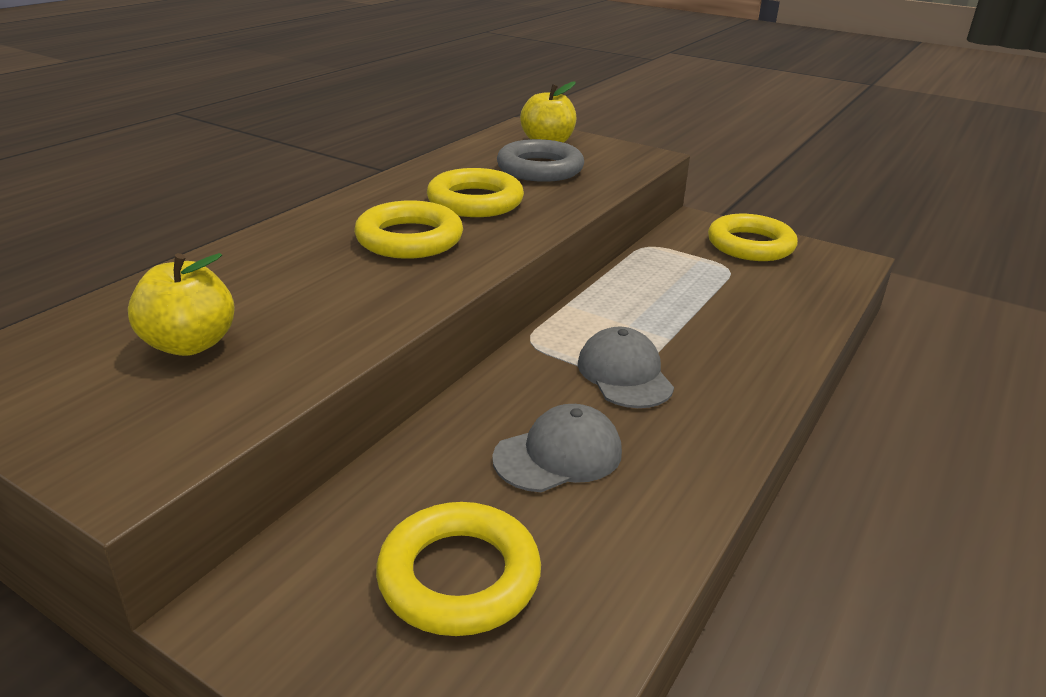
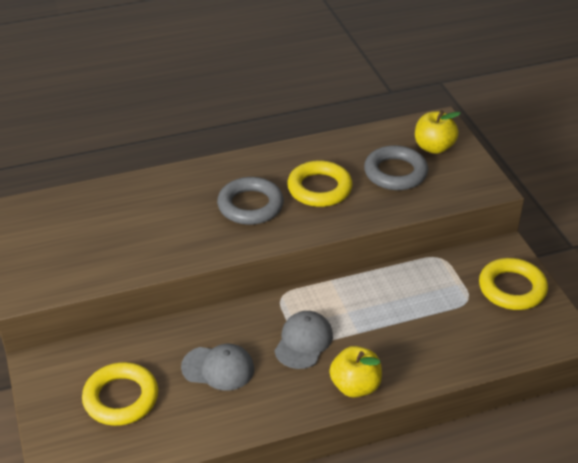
camera: 40 degrees right, 10 degrees up
yellow apple [128,253,235,356] -> yellow apple moved to [329,346,382,398]
yellow ring [354,200,463,259] -> grey ring [217,177,284,225]

